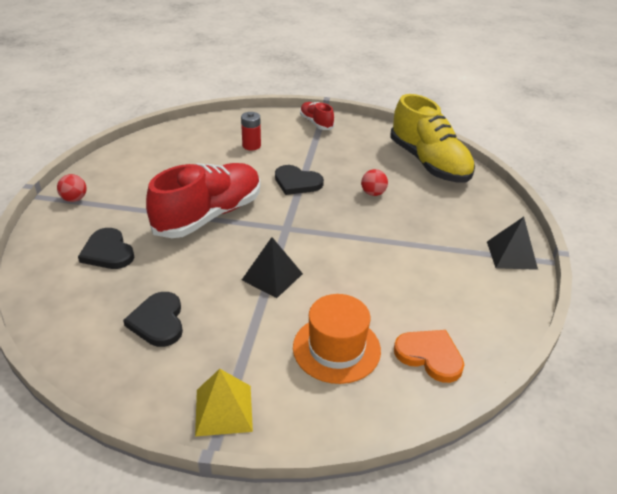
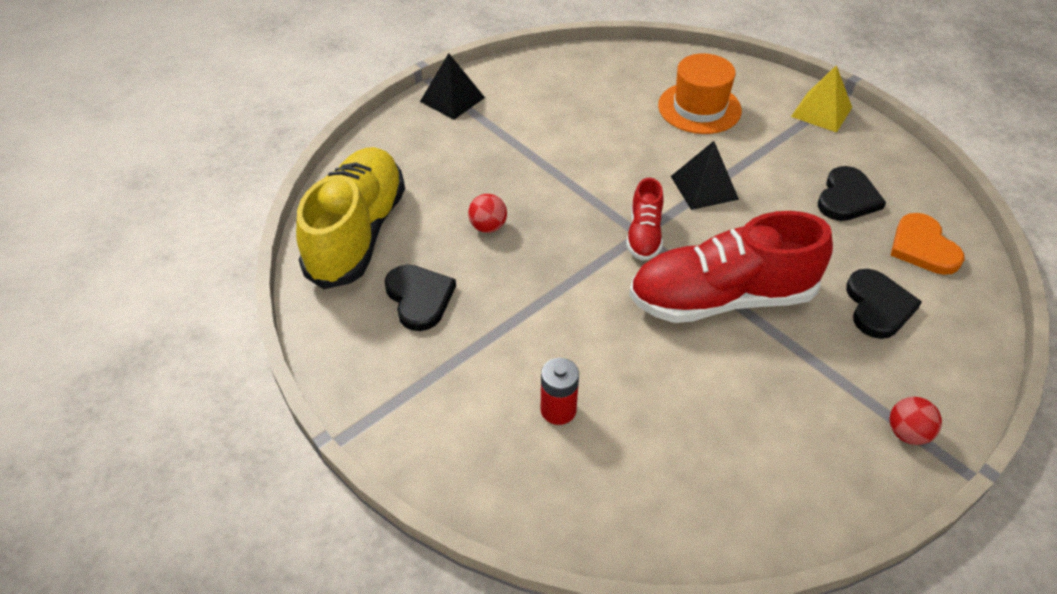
camera: 140 degrees left, 10 degrees up
black heart [275,165,324,195] -> black heart moved to [385,264,456,331]
red shoe [300,102,334,130] -> red shoe moved to [626,178,664,261]
orange heart [394,330,464,383] -> orange heart moved to [890,213,965,275]

